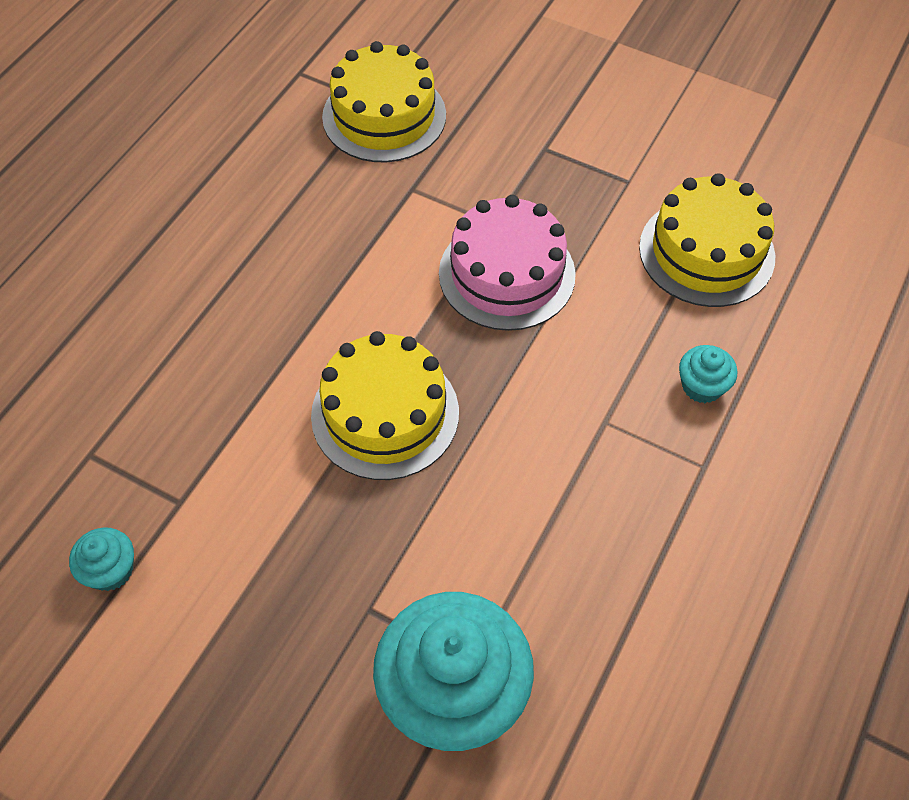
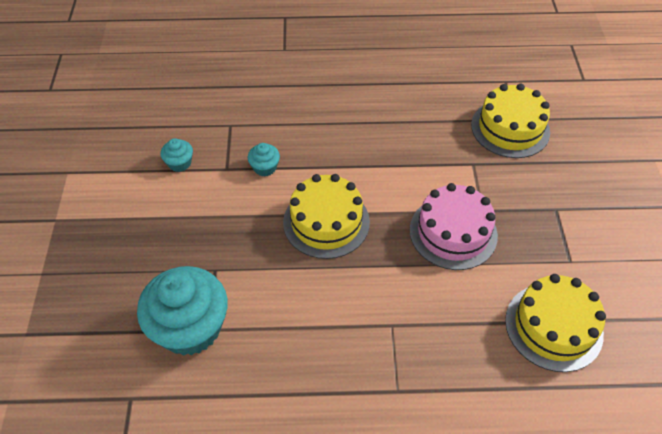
camera: 60 degrees right, 5 degrees down
turquoise cupcake [679,345,737,403] -> turquoise cupcake moved to [248,143,280,176]

